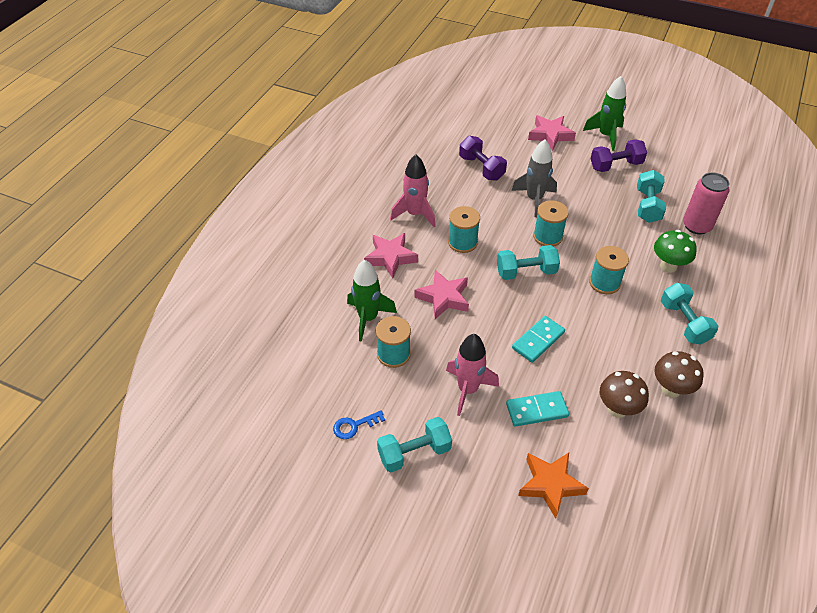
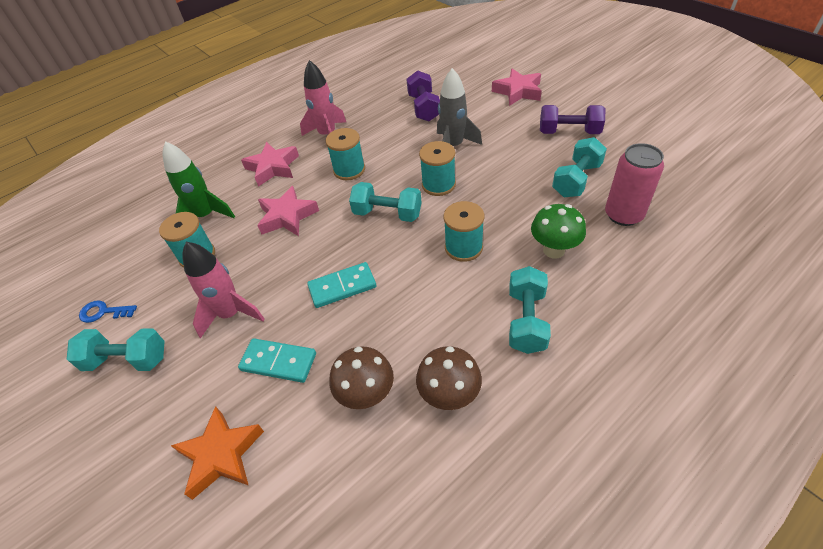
camera: 30 degrees right, 0 degrees up
green rocket [583,76,626,151] -> none

